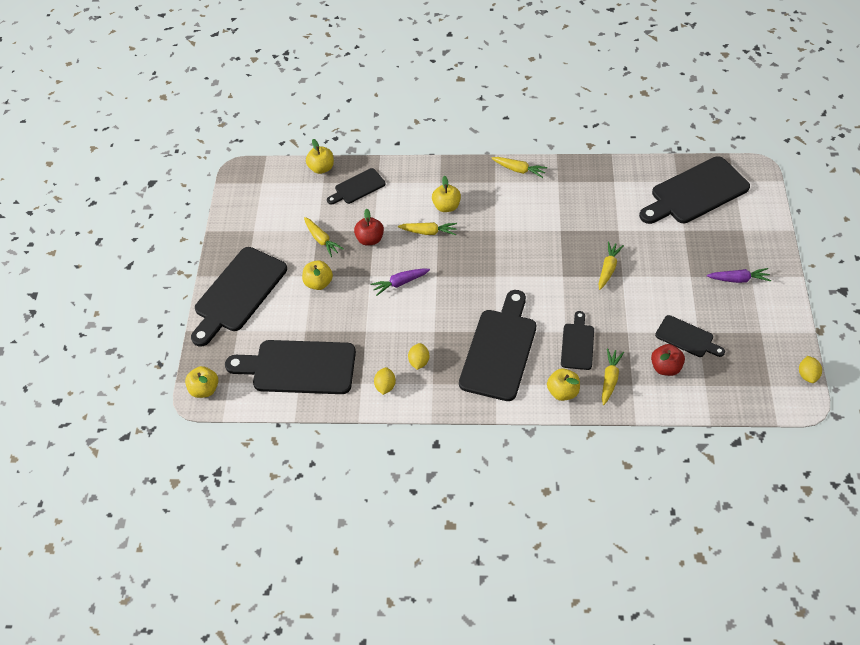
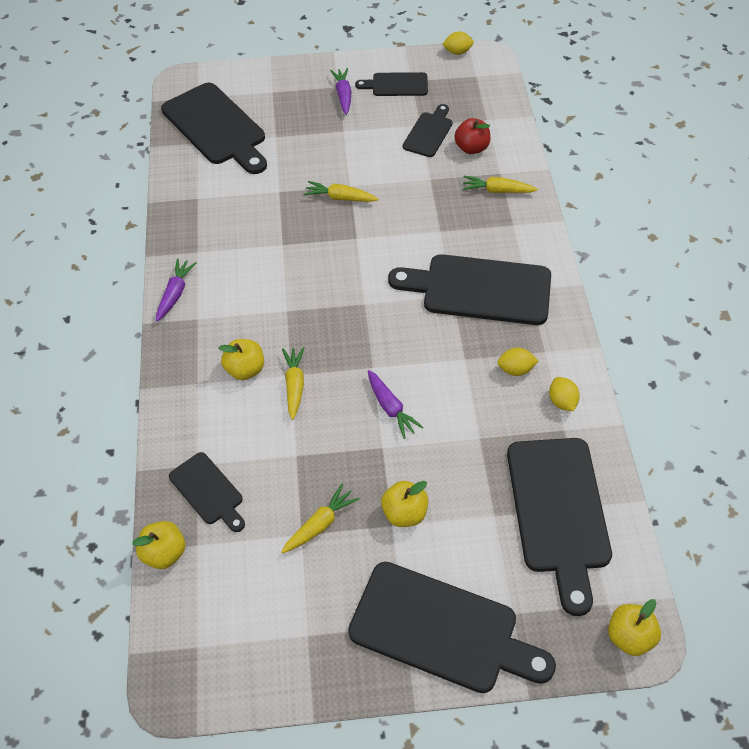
camera: 100 degrees left, 0 degrees up
red apple [354,209,384,245] -> none
yellow lemon [374,367,396,395] -> yellow lemon turned 75 degrees clockwise [549,377,580,411]
yellow carrot [491,157,547,178] -> purple carrot [156,259,197,322]
yellow apple [547,368,580,401] -> none
black cutting board [561,311,594,370] -> black cutting board moved to [355,72,428,96]

